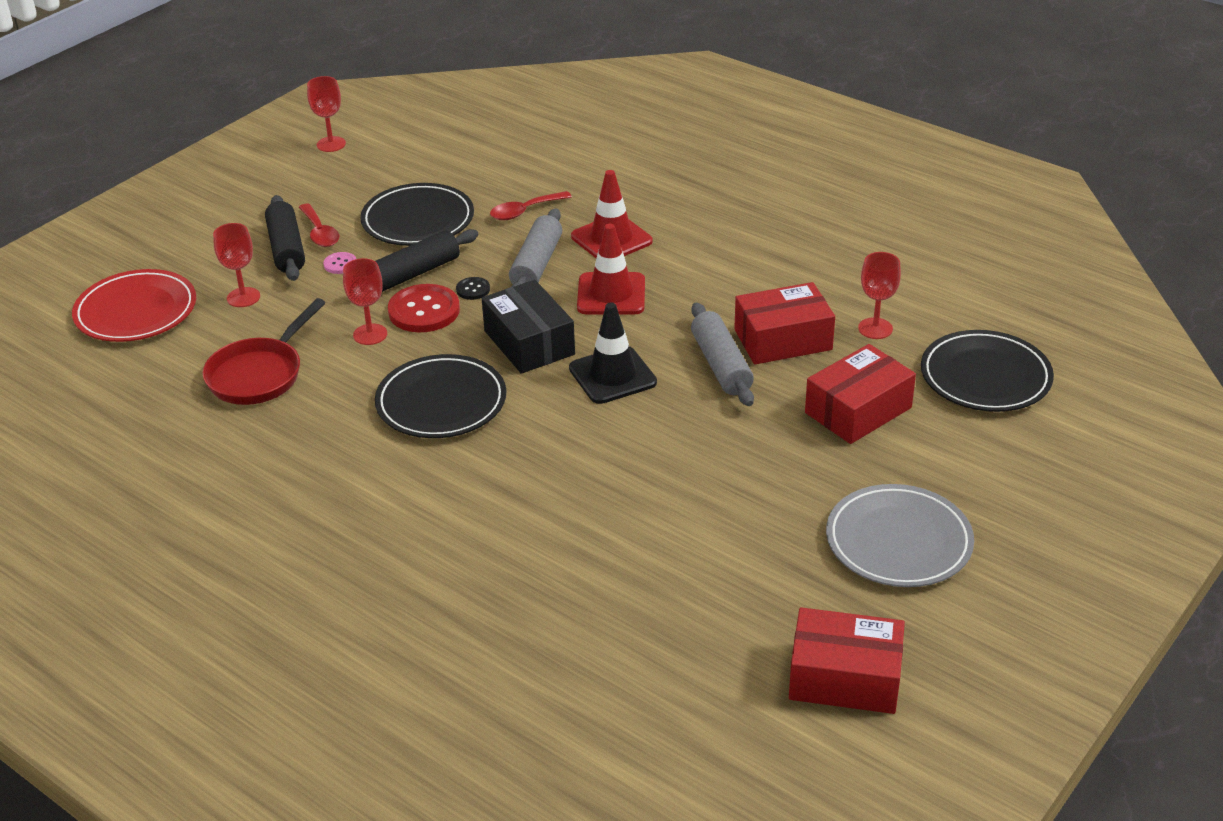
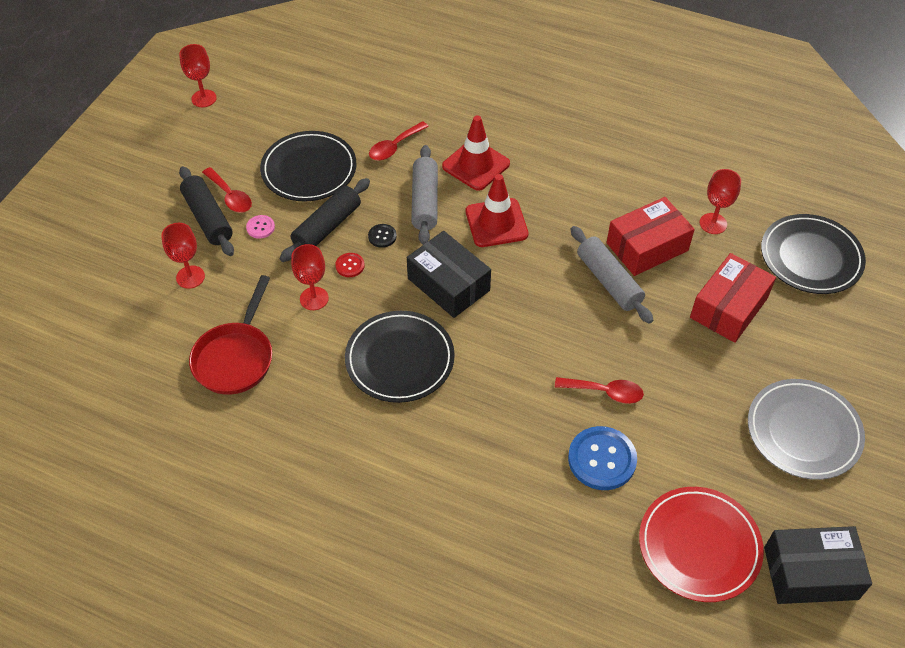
camera: 15 degrees left, 15 degrees up
red plate [72,269,196,342] -> red plate moved to [639,487,764,602]
red button [388,284,460,332] -> red button [335,253,365,277], size x0.48
black traffic cone [569,302,657,404] -> none
red box [789,607,905,714] -> black box [764,526,872,604]
none -> red spoon [555,377,644,404]
none -> blue button [568,426,637,490]

